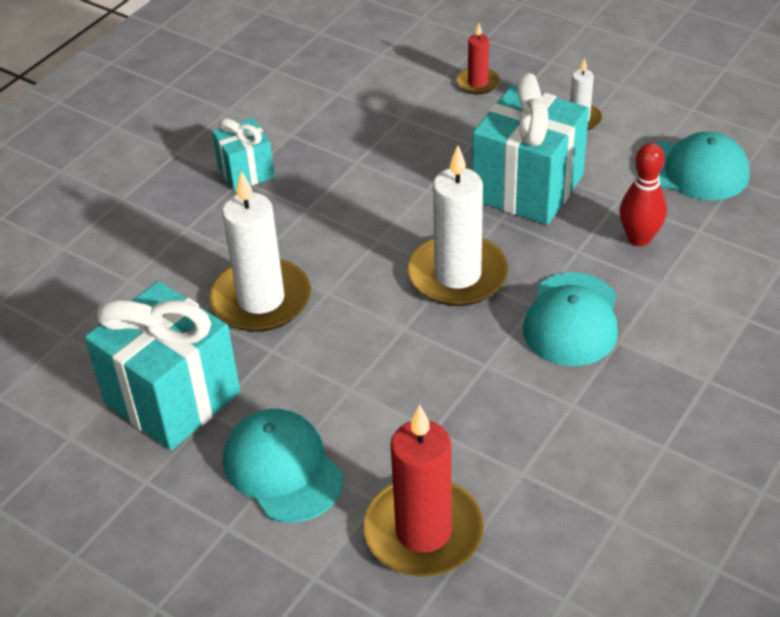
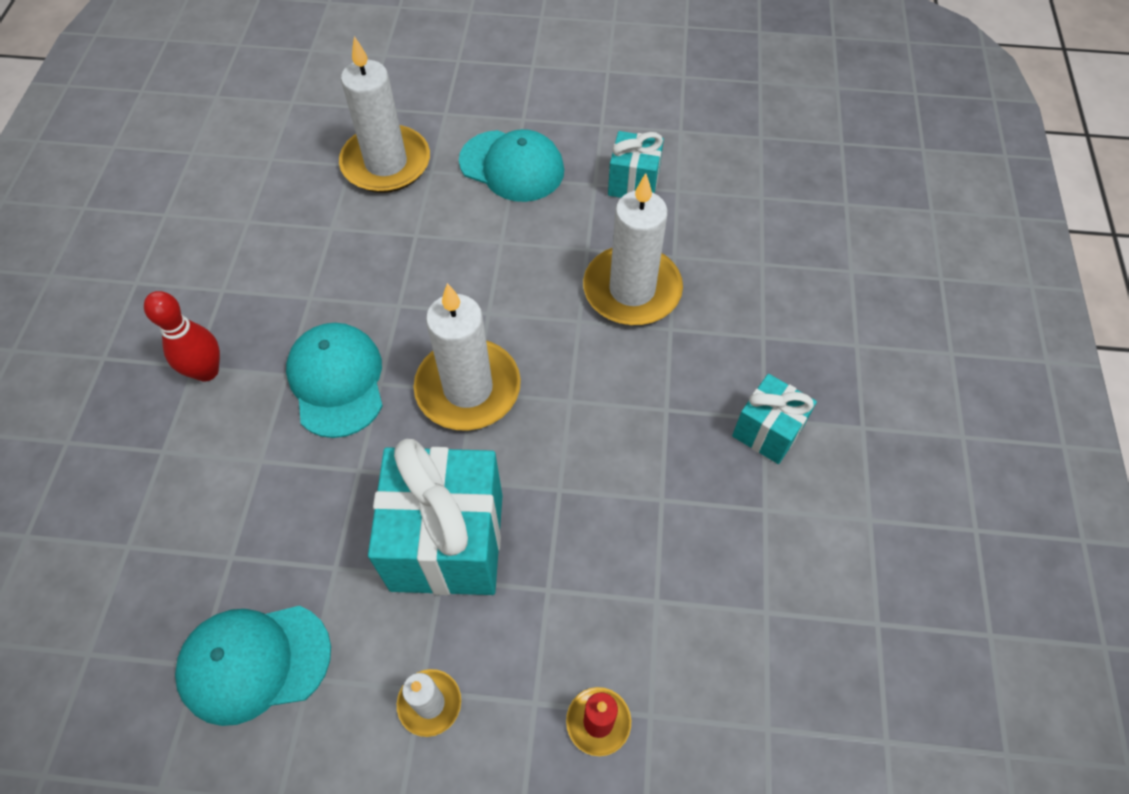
camera: 150 degrees right, 15 degrees up
turquoise gift [85,281,240,450] -> turquoise gift [608,131,664,198], size x0.54
red candle [363,404,484,577] -> white candle [339,36,430,193]
red bowling pin [619,143,667,246] -> red bowling pin moved to [144,291,220,381]

